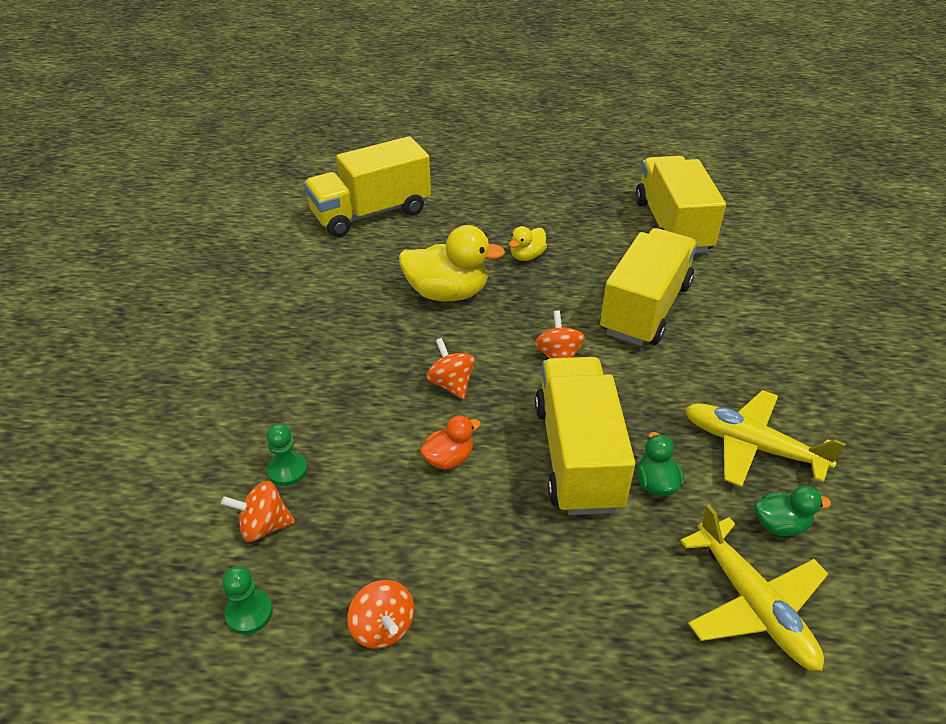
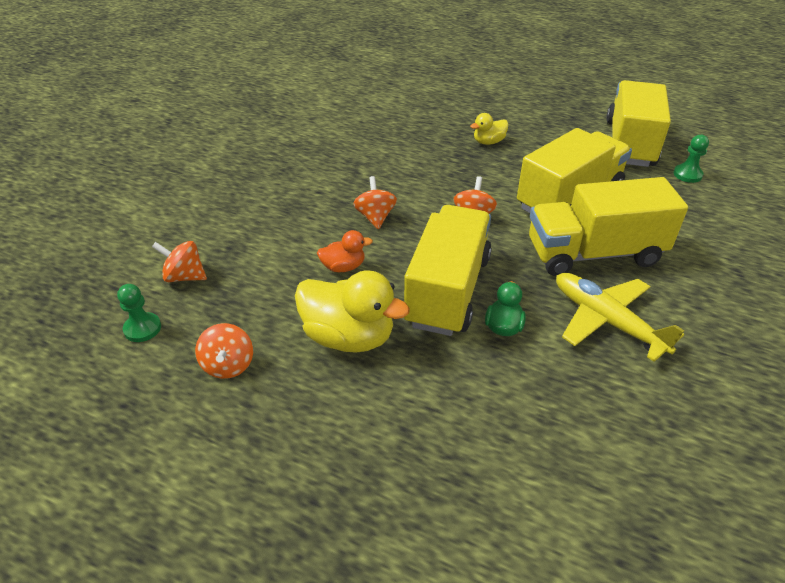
camera: 20 degrees right, 0 degrees up
green pawn [266,424,308,486] -> green pawn moved to [674,135,709,183]
yellow truck [304,136,431,237] -> yellow truck moved to [529,177,688,276]
yellow duck [399,225,505,301] -> yellow duck moved to [295,270,410,353]
yellow plane [680,505,828,671] -> none
green duck [755,486,831,536] -> none

